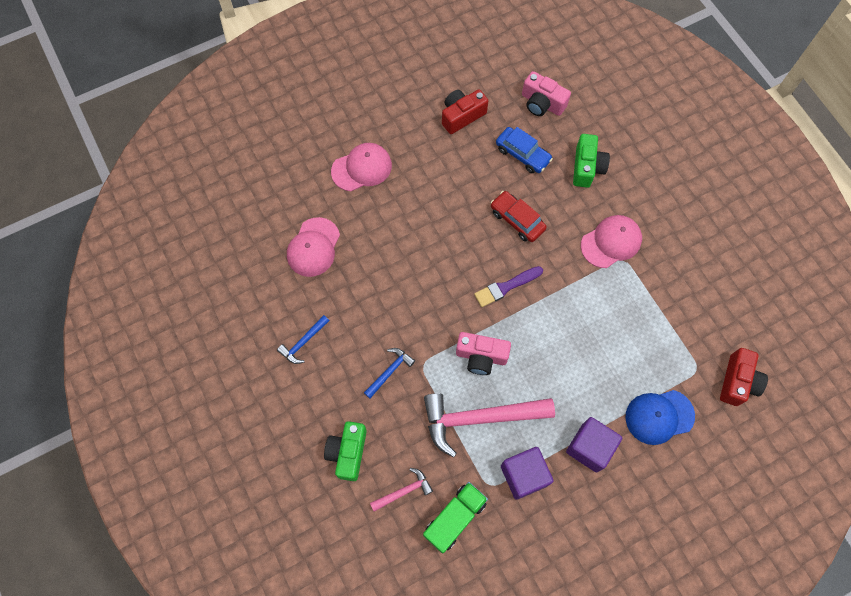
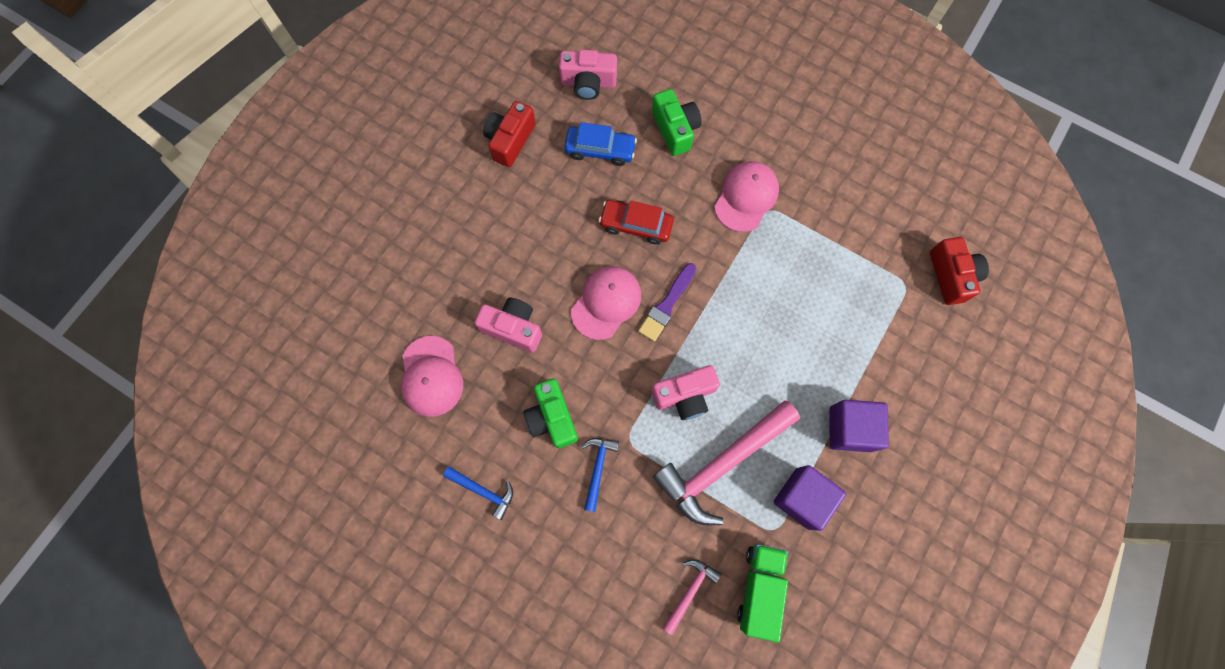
camera: 30 degrees left, 5 degrees up
blue hammer [277,315,329,364] -> blue hammer turned 75 degrees counterclockwise [443,467,513,520]
green camera [324,421,367,481] -> green camera moved to [524,379,578,448]
pink cap [331,143,392,191] -> pink cap moved to [571,266,641,340]
blue cap [626,390,695,445] -> none
none -> pink camera [475,297,542,352]

